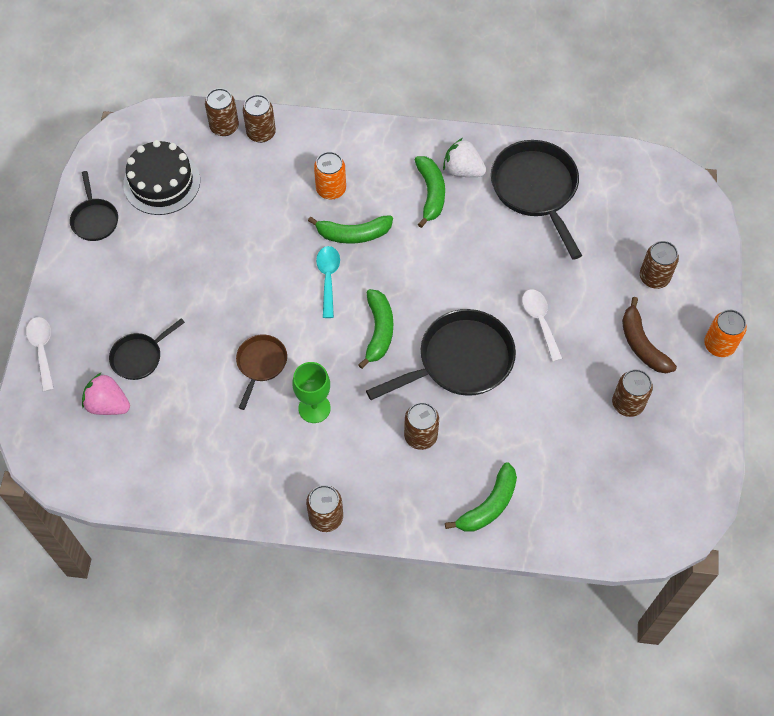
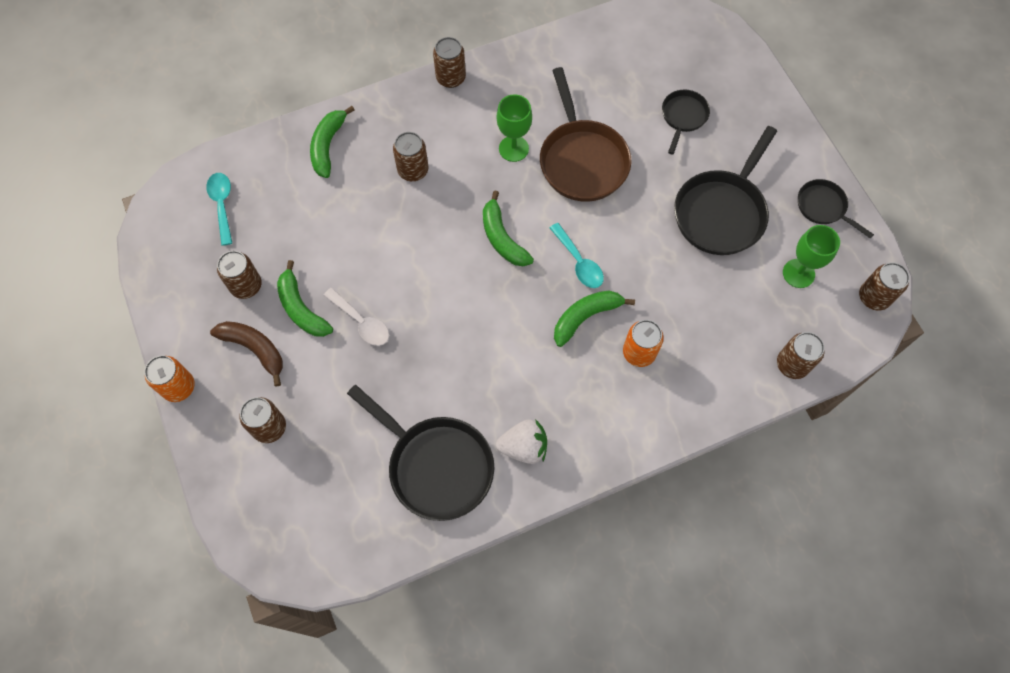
camera: 150 degrees right, 5 degrees up
white spoon [26,317,54,392] -> none
pink strawberry [82,373,130,415] -> none
black cake [123,140,200,215] -> green goblet [783,225,840,288]
brown pan [236,334,287,410] -> brown pan [540,67,631,202], size x1.85
brown can [243,95,276,143] -> brown can moved to [859,262,910,311]
black pan [366,309,516,400] -> black pan moved to [674,126,777,255]
green banana [415,156,445,228] -> green banana moved to [277,260,333,337]
none -> turquoise spoon [206,173,232,246]

